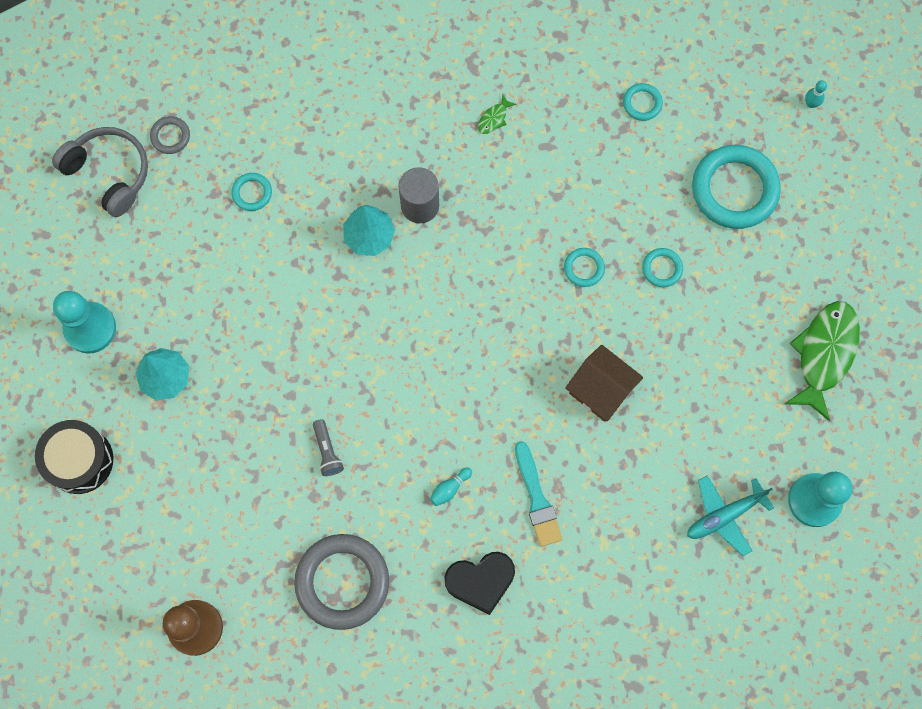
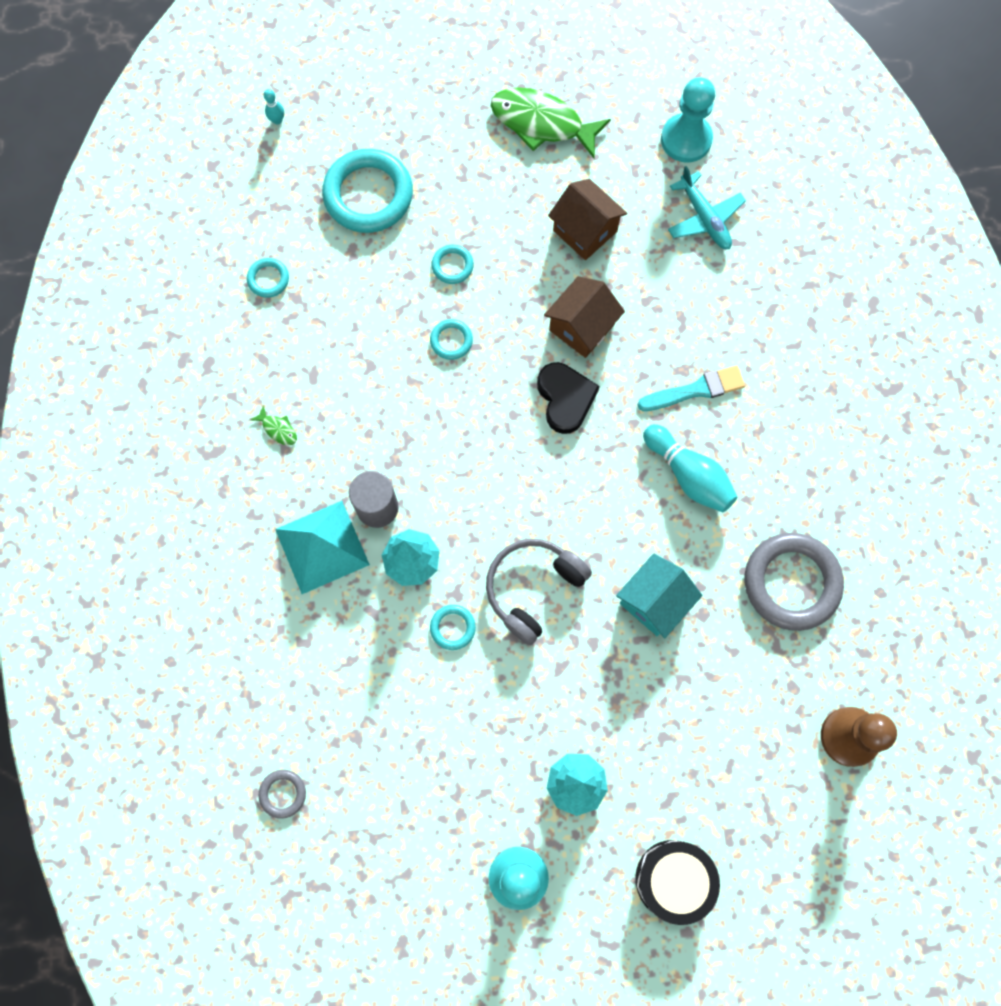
camera: 90 degrees left, 0 degrees up
grey headphones [52,127,148,217] -> grey headphones moved to [486,539,592,645]
turquoise ring [231,173,272,211] -> turquoise ring moved to [430,605,476,650]
grey flashlight [313,419,344,476] -> turquoise house [616,553,702,638]
turquoise bowling pin [430,467,472,506] -> turquoise bowling pin [643,424,738,513], size x2.14
black heart [444,552,515,615] -> black heart moved to [537,362,599,434]
none -> turquoise pyramid [275,501,370,594]
none -> brown house [548,179,627,260]

